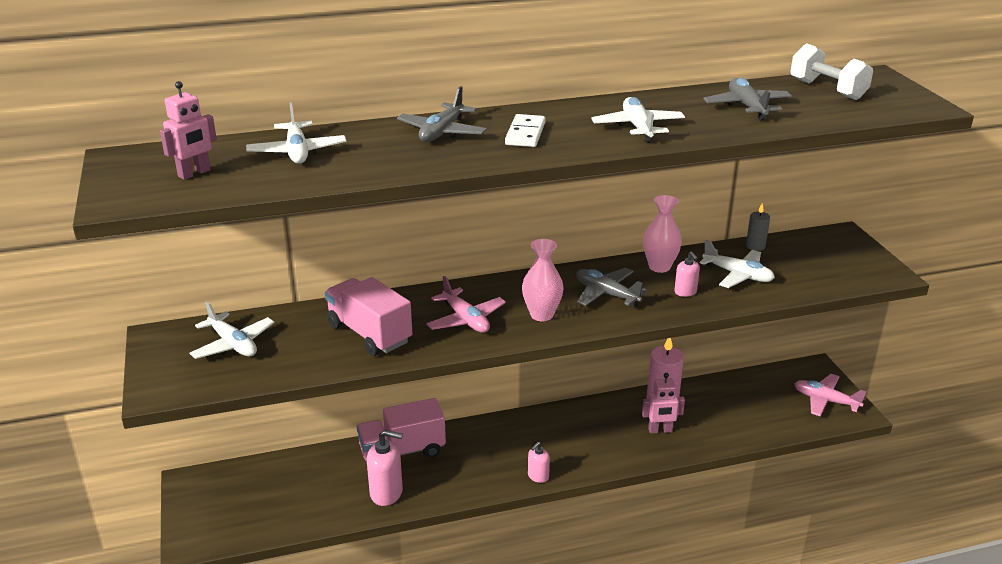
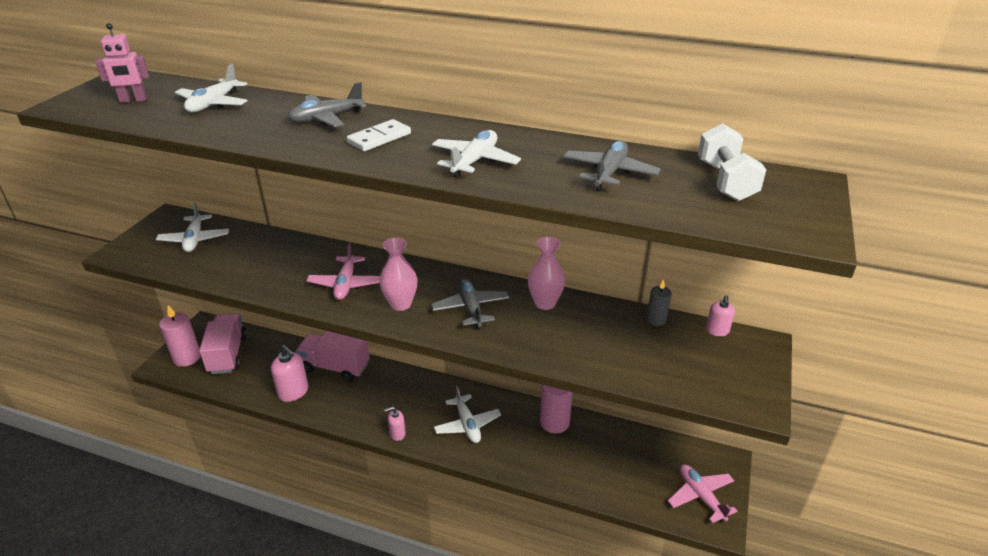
camera: 35 degrees right, 5 degrees up
pink truck [325,277,412,356] -> pink truck moved to [199,314,247,374]
pink robot [642,373,685,434] -> none
pink soap dispenser [674,251,700,297] -> pink soap dispenser moved to [706,295,735,336]
white plane [699,240,775,288] -> white plane moved to [434,386,501,443]
none -> pink candle [159,305,201,367]

